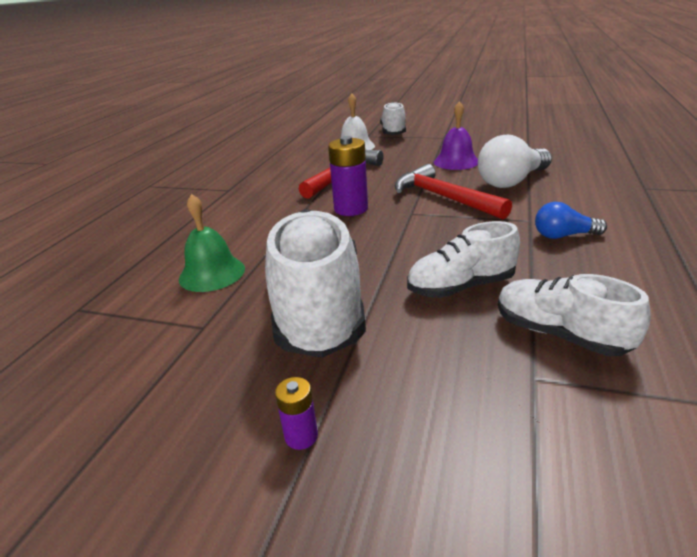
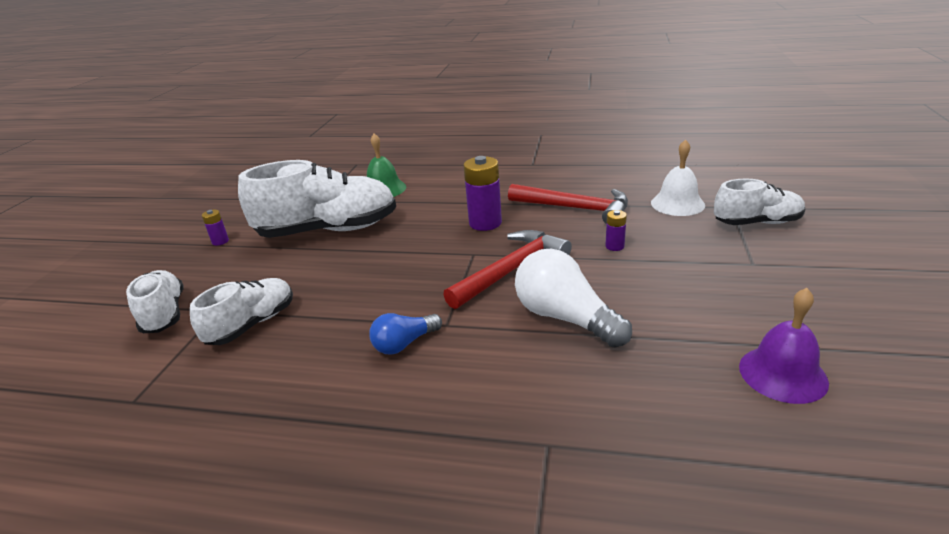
camera: 85 degrees right, 0 degrees up
white shoe [407,221,520,298] -> white shoe moved to [126,270,184,333]
purple bell [434,101,478,170] -> purple bell moved to [739,288,829,404]
blue light bulb [535,202,607,239] -> blue light bulb turned 120 degrees counterclockwise [369,313,442,355]
none -> purple battery [605,210,627,251]

